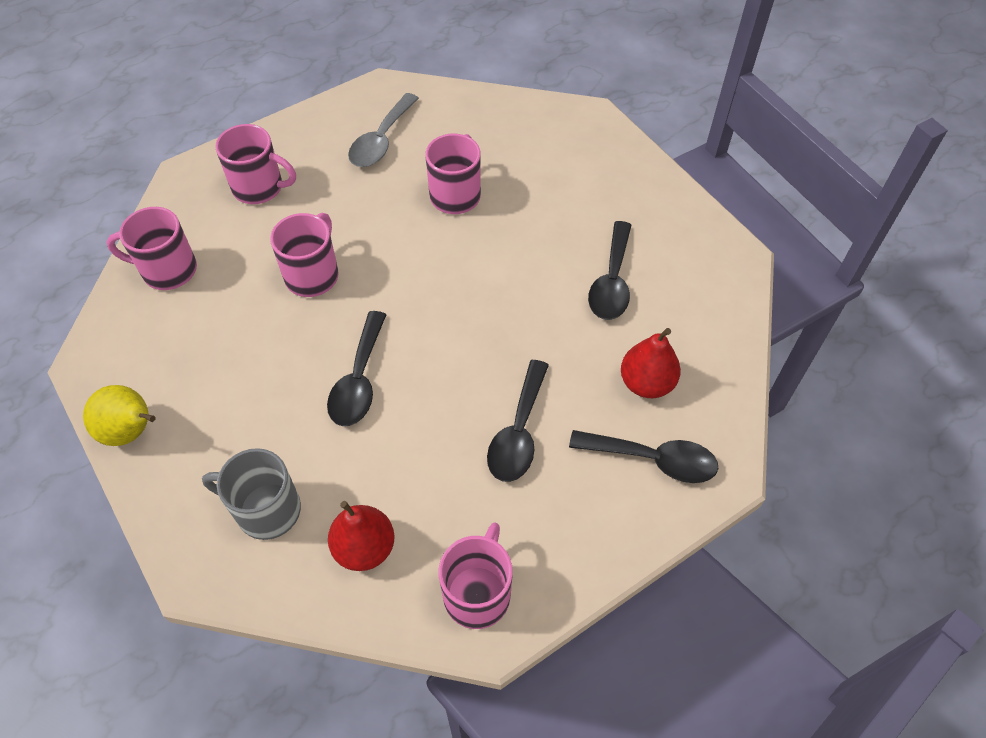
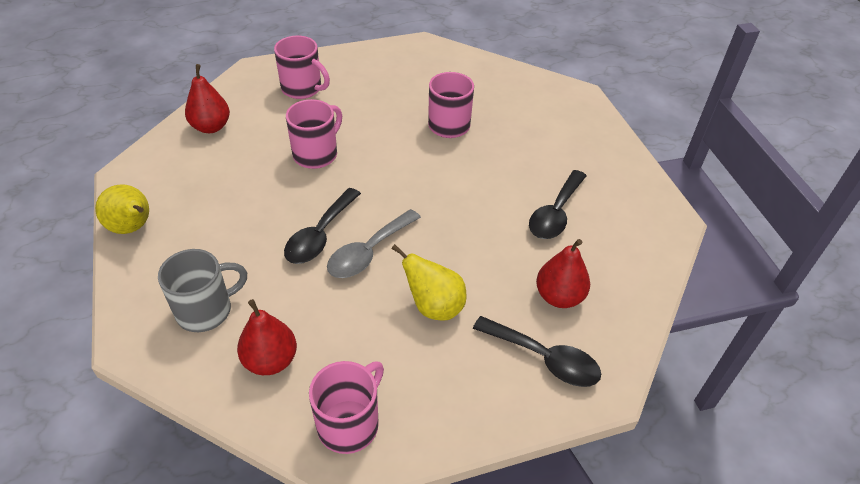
camera: 15 degrees right, 10 degrees down
pink mug [107,207,197,290] -> red pear [185,64,230,133]
grey mug [202,448,301,540] -> grey mug turned 120 degrees clockwise [158,249,247,332]
grey spoon [348,93,419,167] -> grey spoon moved to [327,209,421,278]
black spoon [487,360,549,482] -> yellow pear [391,244,466,321]

